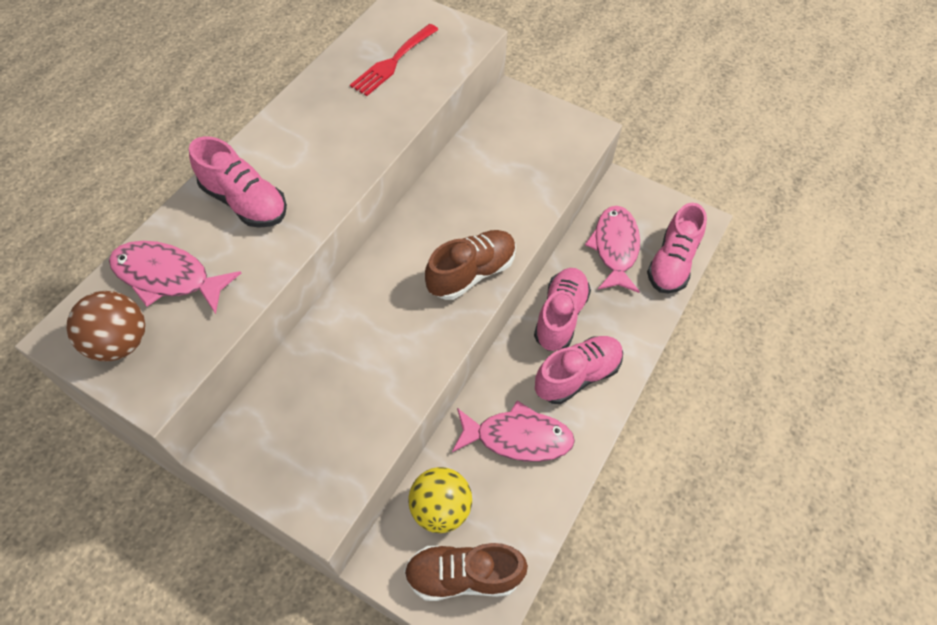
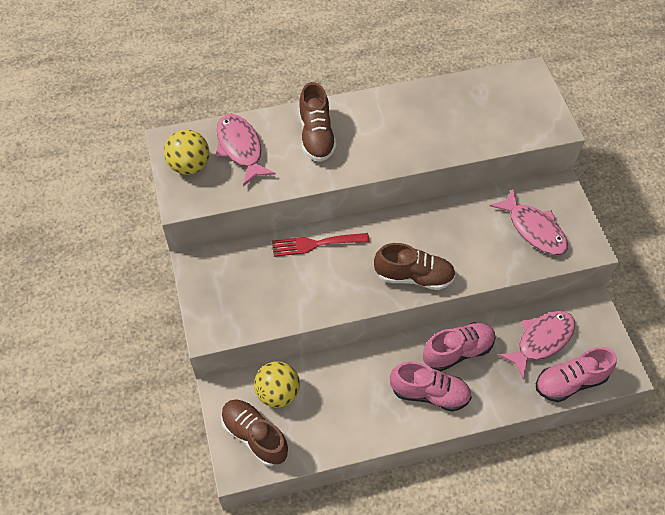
camera: 45 degrees right, 0 degrees up
brown ball [67,291,145,361] -> yellow ball [164,130,209,175]
pink shoe [189,136,287,228] -> brown shoe [299,82,337,162]
red fork [350,24,439,96] -> red fork moved to [272,233,369,257]
pink fish [452,401,575,462] -> pink fish moved to [490,189,568,255]

